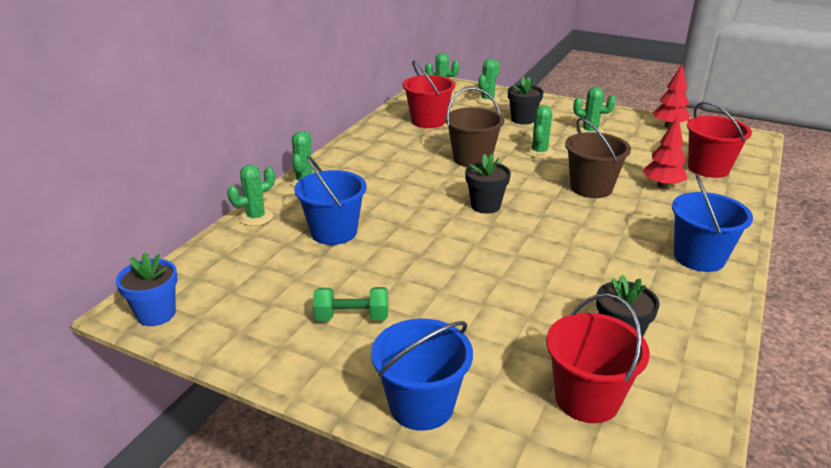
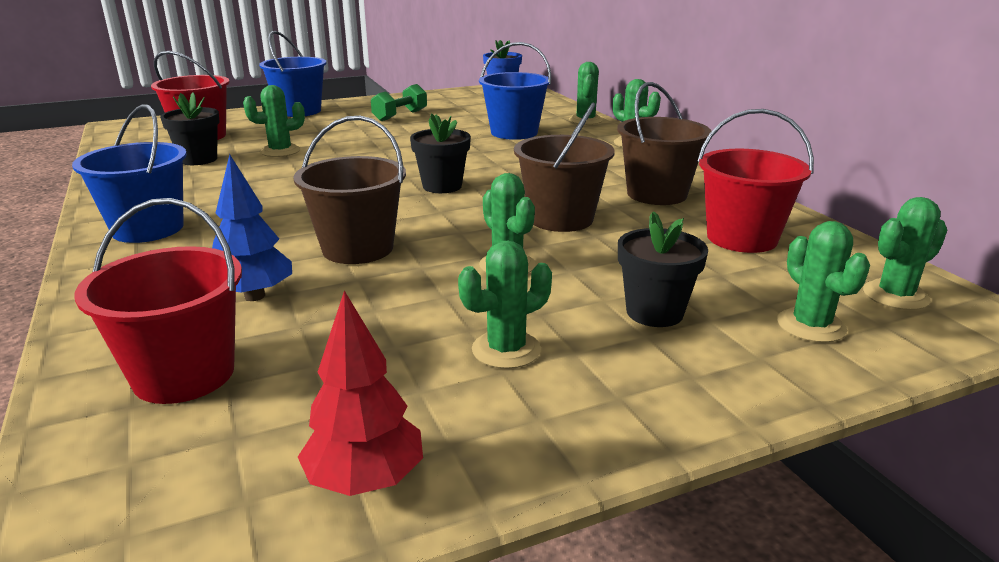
camera: 130 degrees right, 5 degrees down
red tree [643,116,687,188] -> blue tree [212,154,292,301]
none -> green cactus [243,85,305,157]
none -> brown bucket [617,82,711,205]

